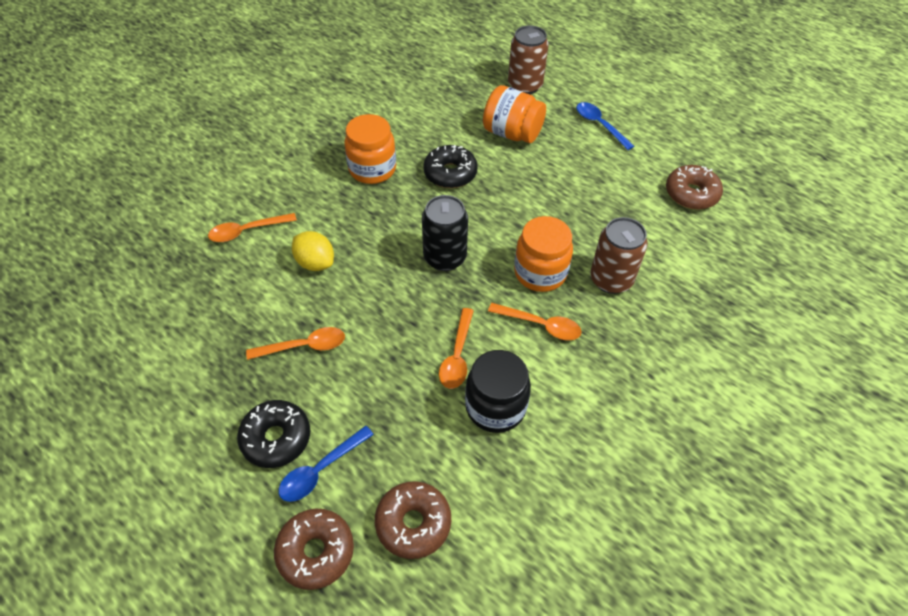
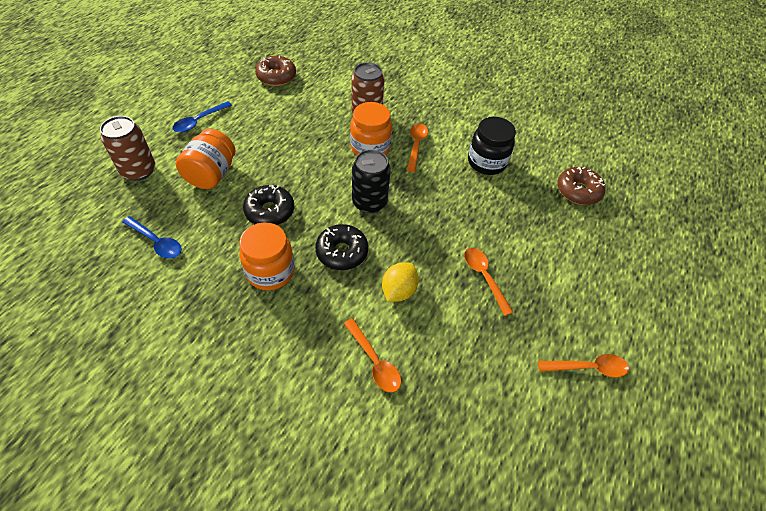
camera: 105 degrees left, 0 degrees up
black donut [237,400,310,468] -> black donut moved to [315,224,368,270]
brown donut [274,509,354,590] -> none
blue spoon [279,426,374,502] -> blue spoon moved to [122,216,182,259]
orange spoon [439,308,474,389] -> orange spoon moved to [538,354,629,378]

